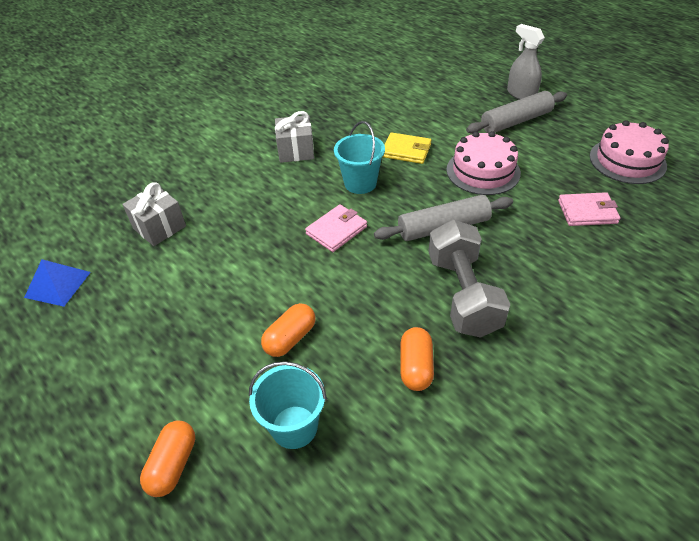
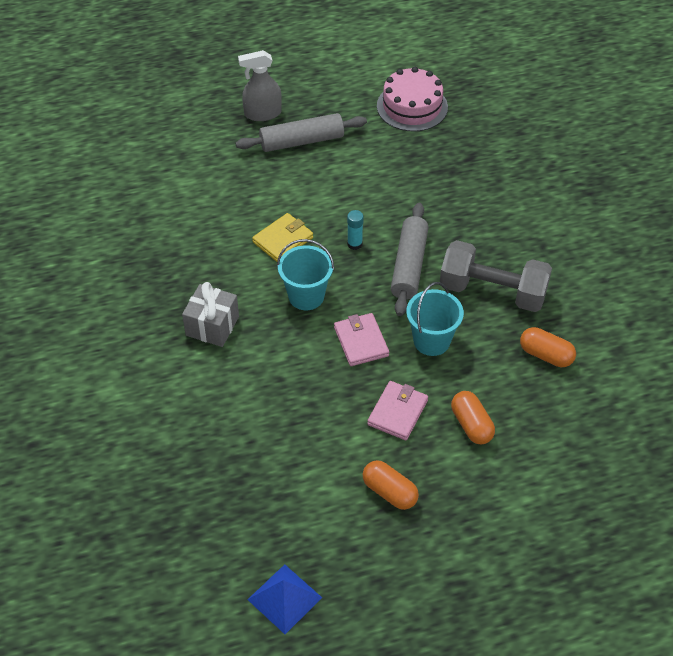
camera: 65 degrees left, 5 degrees up
grey gift [122,182,186,246] -> none
orange capsule [140,421,195,497] -> orange capsule moved to [362,460,419,510]
turquoise bucket [249,361,327,449] -> turquoise bucket moved to [406,282,464,356]
pink cake [447,131,521,195] -> none
grey rolling pin [466,91,567,134] -> grey rolling pin turned 75 degrees clockwise [236,113,367,152]
pink wallet [558,192,620,226] -> pink wallet moved to [367,381,428,440]
none -> turquoise glue stick [347,210,364,250]

